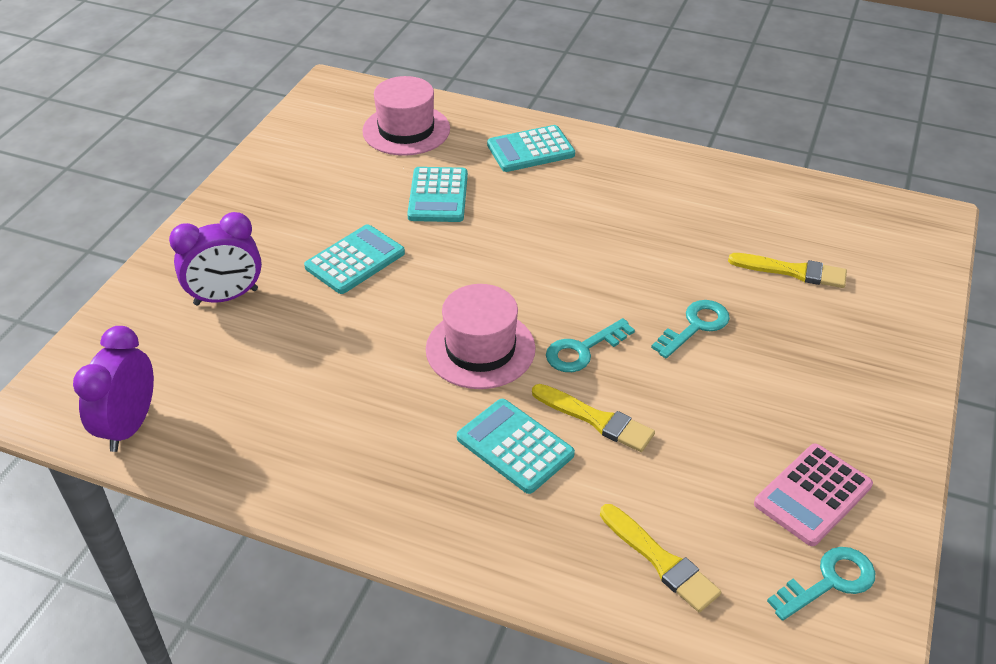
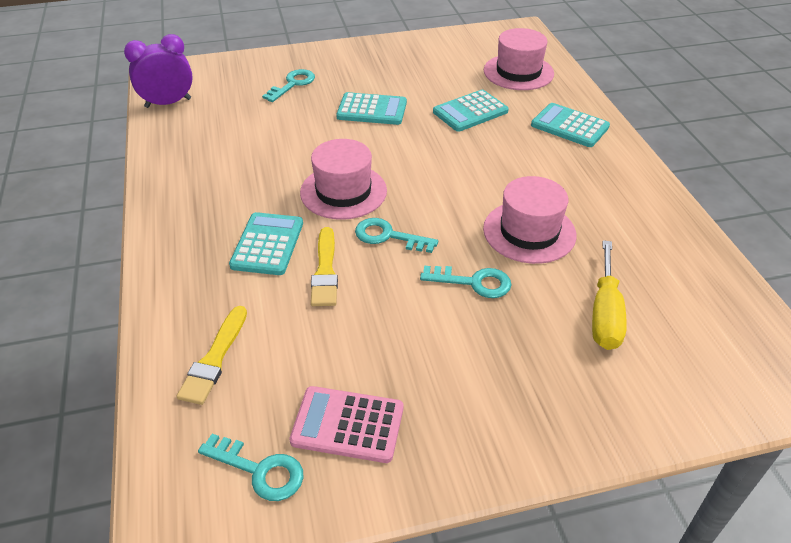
camera: 55 degrees right, 0 degrees up
purple clock [169,212,262,306] -> turquoise key [262,69,315,102]
yellow brush [728,253,847,288] -> yellow screwdriver [592,240,627,350]
none -> pink hat [483,176,576,264]

